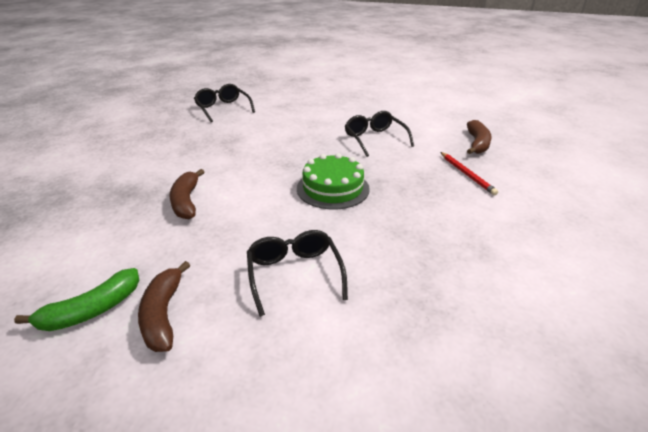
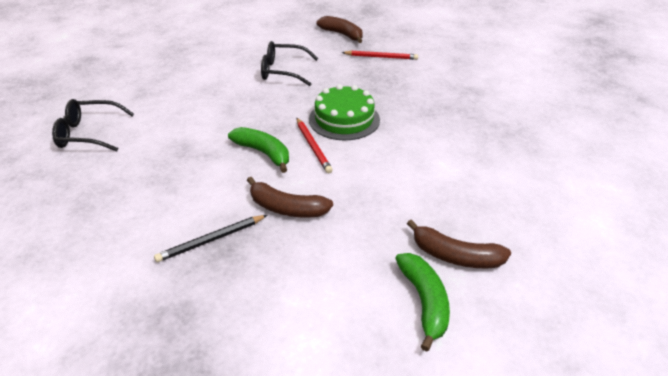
camera: 60 degrees left, 5 degrees up
black glasses [247,230,348,317] -> none
none -> black pencil [154,215,267,262]
none -> green banana [228,127,289,173]
none -> red pencil [297,118,333,173]

